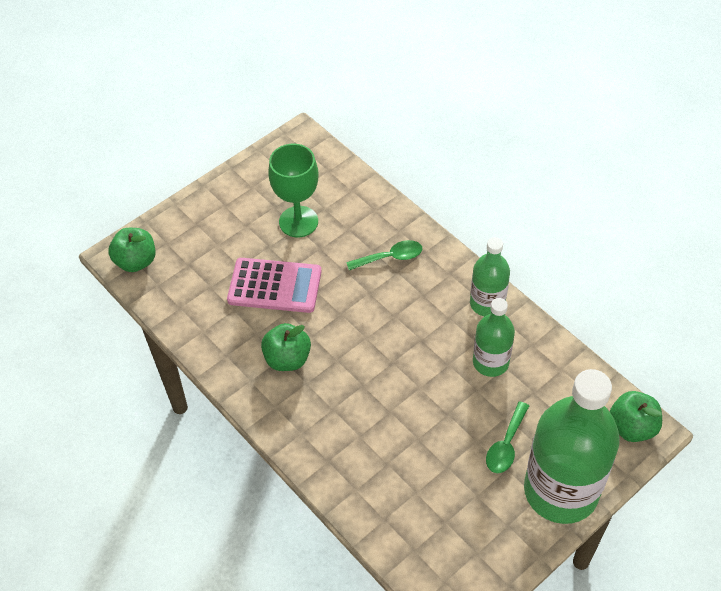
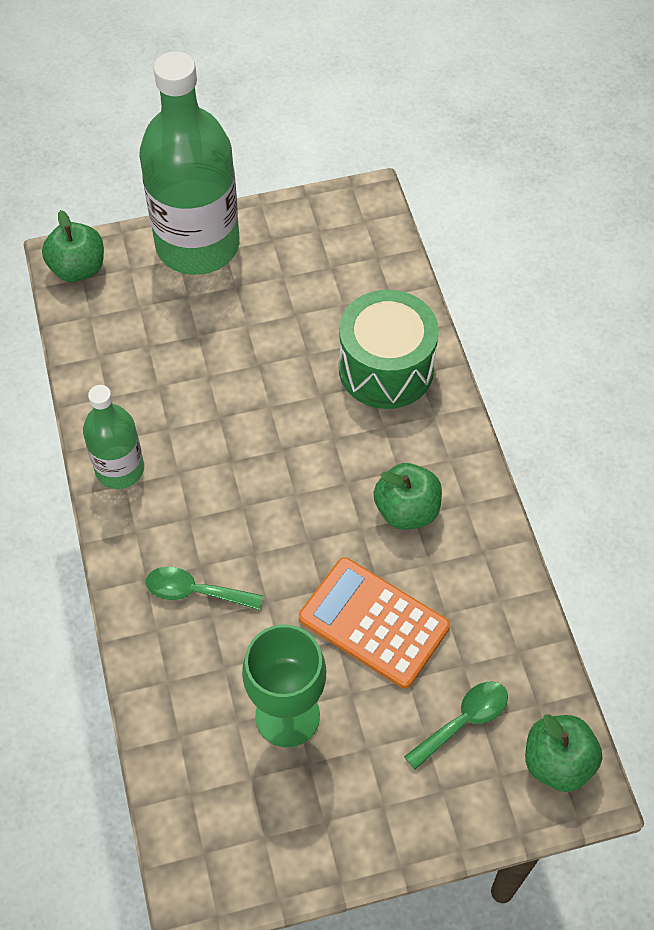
camera: 155 degrees left, 5 degrees up
pink calculator [227,258,321,313] -> orange calculator [299,557,450,689]
green bottle [473,298,515,377] -> none
green spoon [486,401,529,473] -> green spoon moved to [404,682,508,770]
none -> green drum [339,290,439,409]

